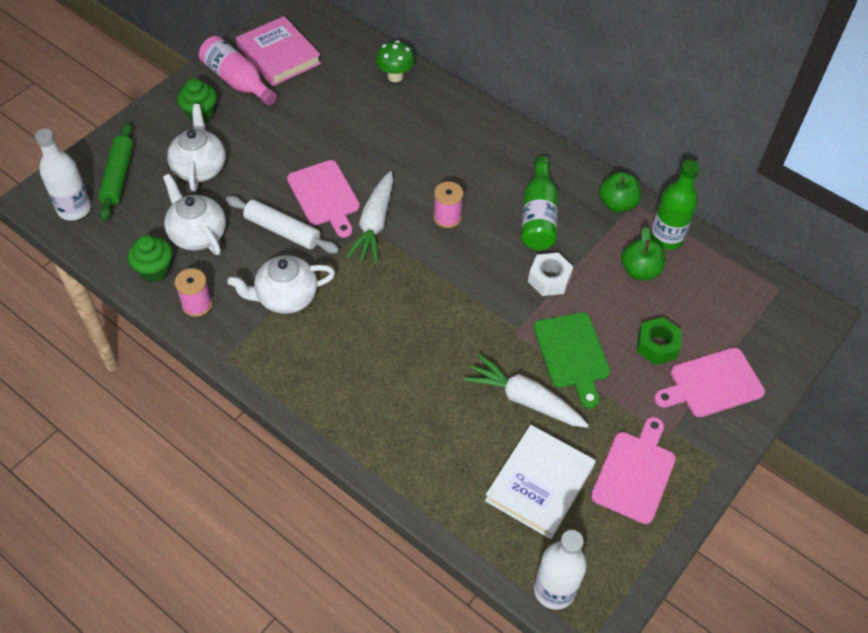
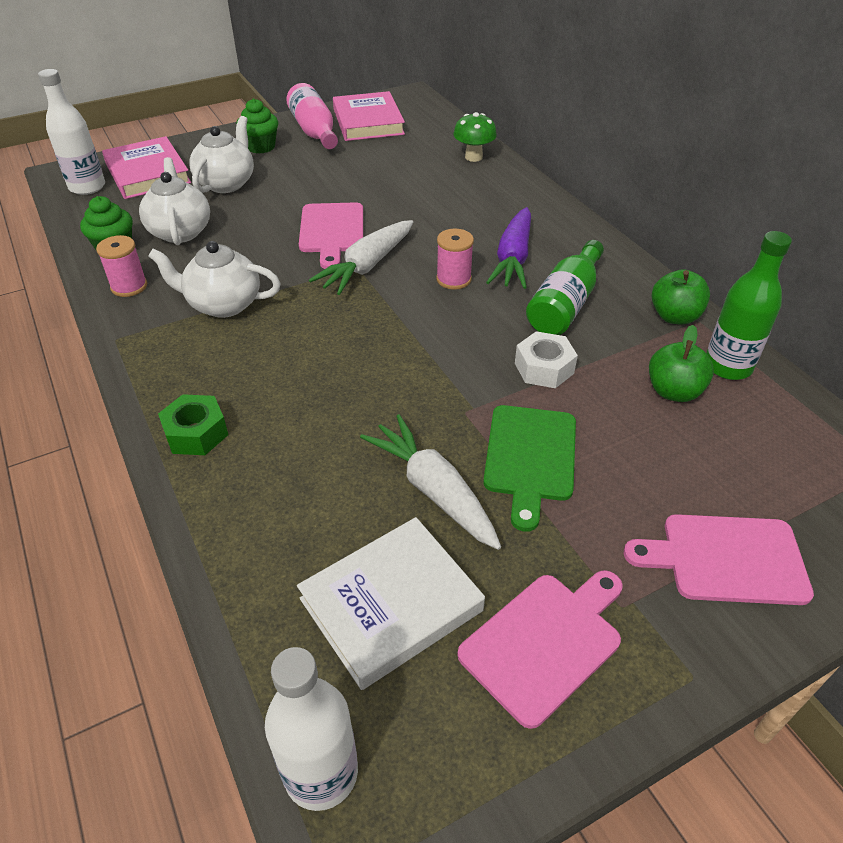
camera: 25 degrees right, 10 degrees down
green rolling pin [98,122,134,221] -> pink book [102,136,191,199]
white rolling pin [226,196,339,254] -> none
green nut [637,317,682,365] -> green nut moved to [158,394,228,455]
none -> purple carrot [486,207,531,289]

